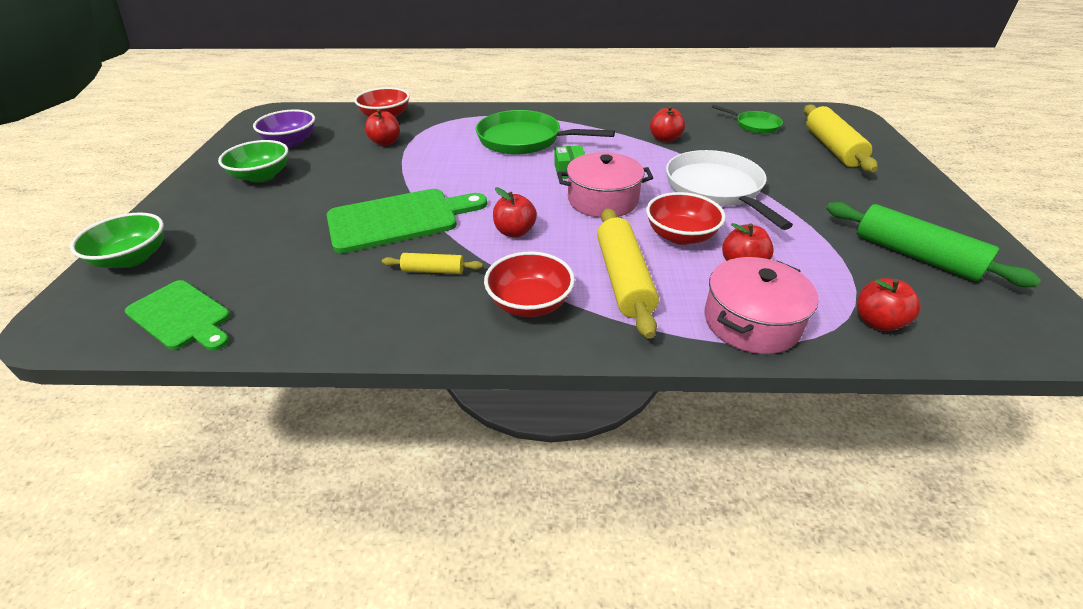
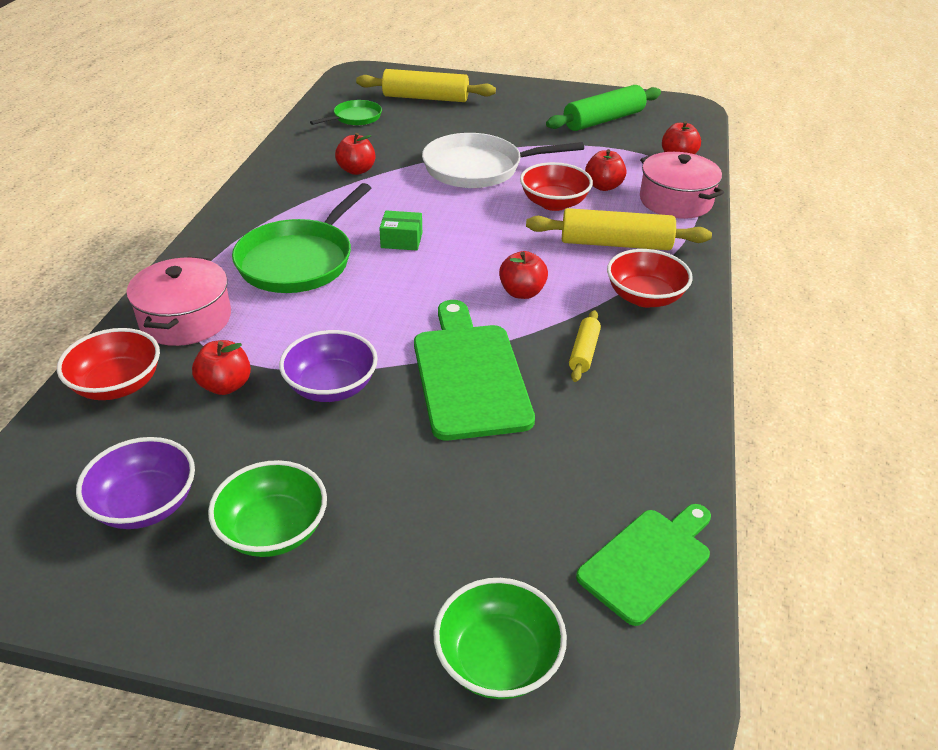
camera: 80 degrees left, 0 degrees up
pink pot [557,152,653,218] -> pink pot moved to [126,257,231,346]
none -> purple bowl [279,330,378,402]

